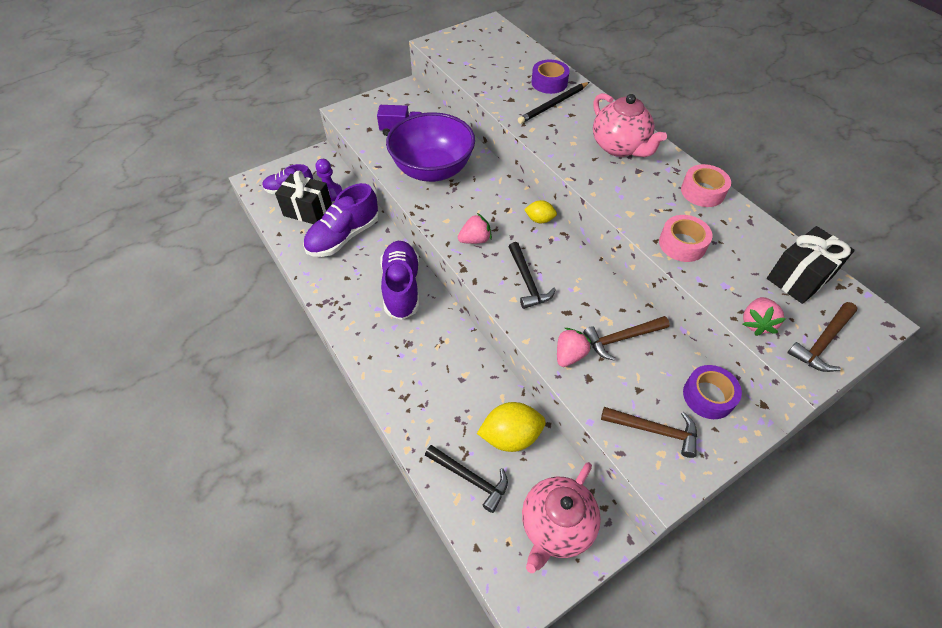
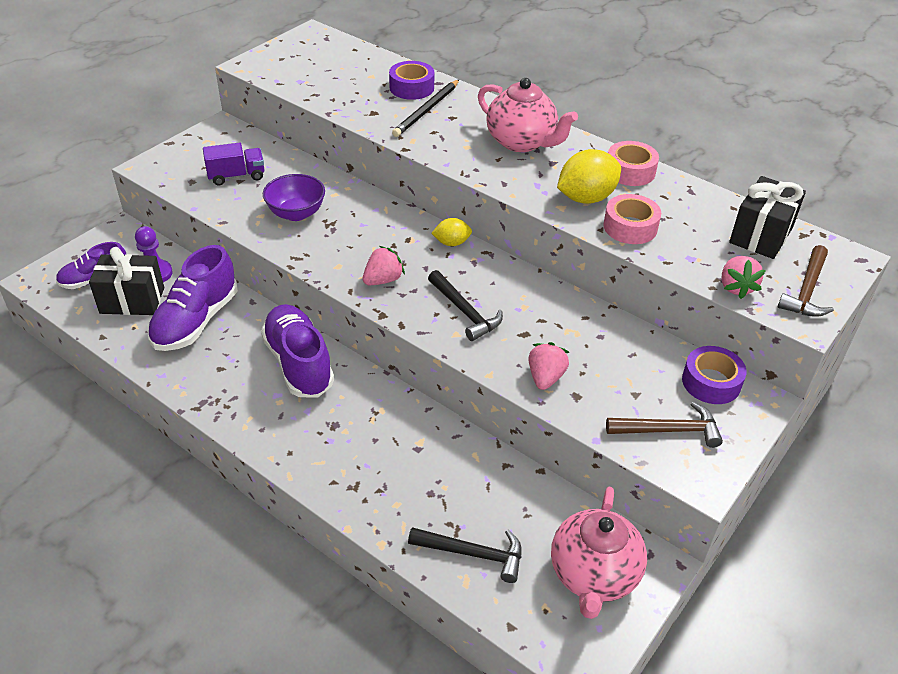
camera: 20 degrees left, 10 degrees down
purple bowl [386,112,475,182] -> purple bowl [263,174,325,221], size x0.55
yellow lemon [477,402,546,452] -> yellow lemon moved to [557,149,621,204]
brown hammer [583,316,669,360] -> none

